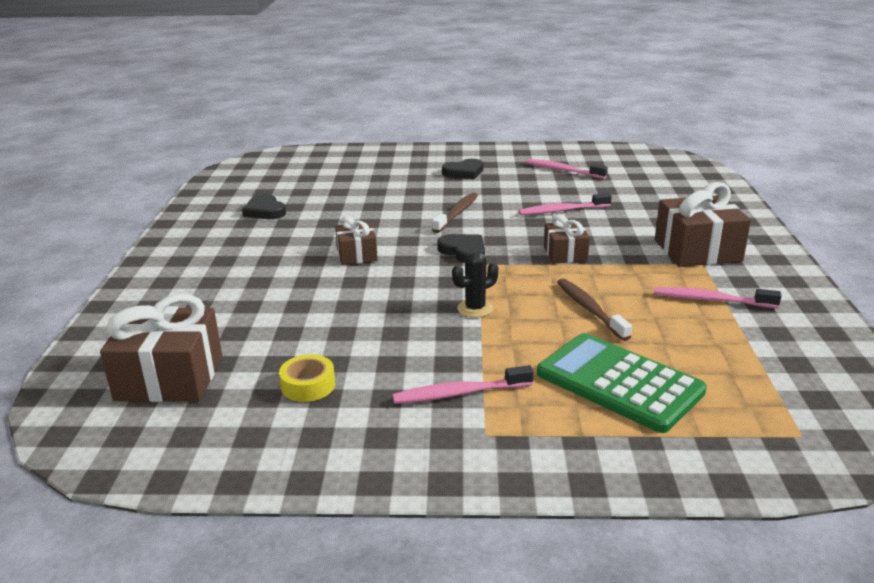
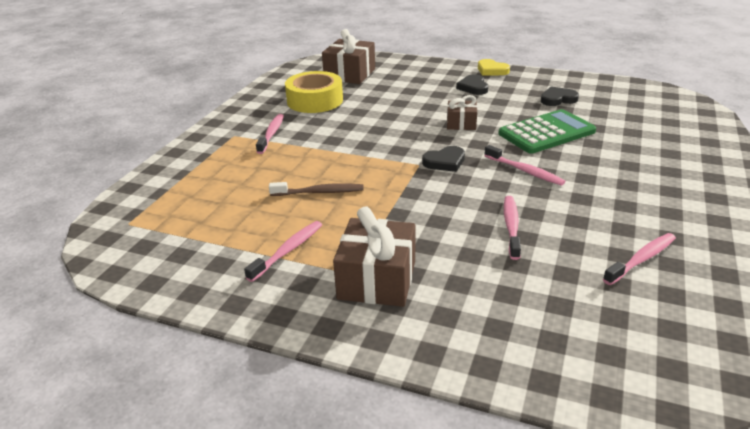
camera: 110 degrees right, 5 degrees up
yellow tape [279,354,335,402] -> yellow tape [285,71,343,113], size x2.02
brown toothbrush [432,193,478,233] -> pink toothbrush [484,145,565,186]
black heart [442,159,483,179] -> black heart moved to [456,74,488,95]
black cactus [452,250,498,318] -> none
green calculator [537,333,707,433] -> green calculator moved to [498,109,596,154]
brown gift [544,214,590,263] -> none
none -> yellow heart [478,59,510,76]

